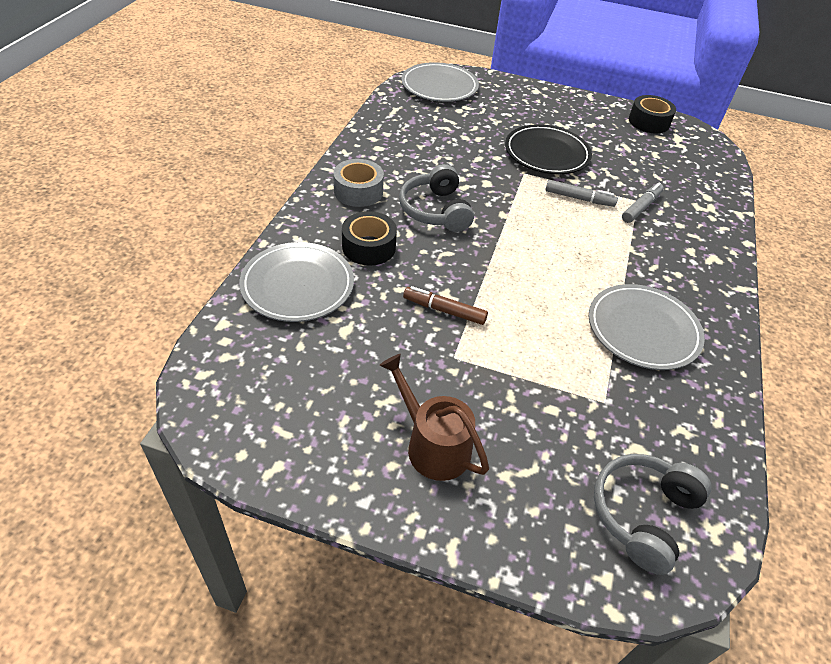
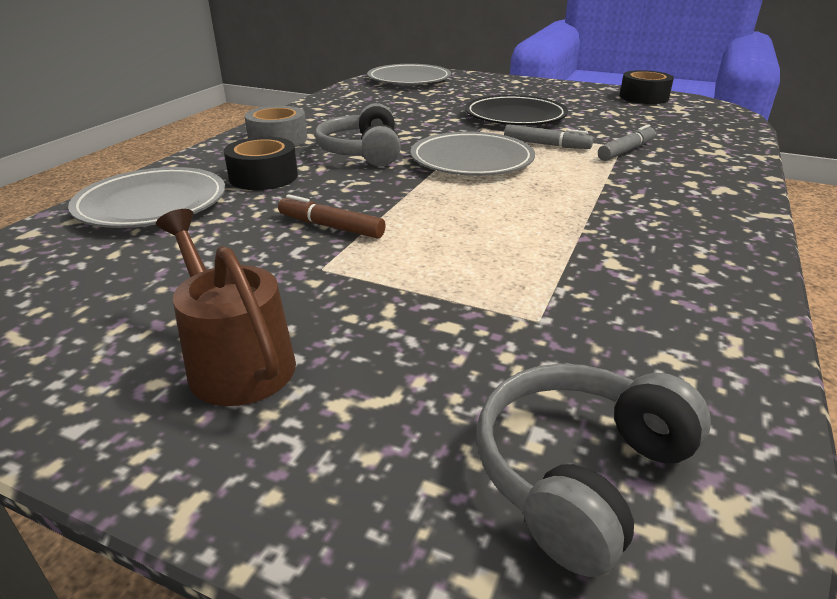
camera: 10 degrees right, 15 degrees down
grey plate [589,284,705,370] -> grey plate moved to [411,132,535,176]

